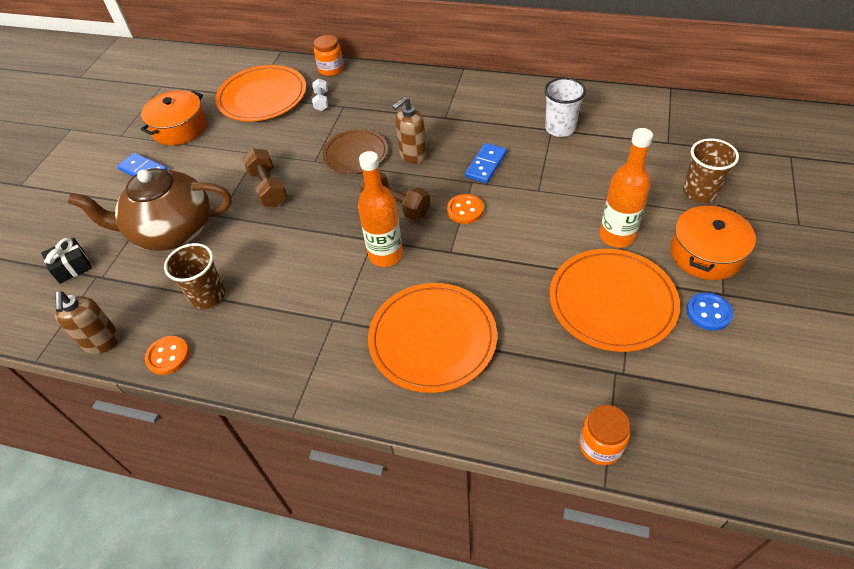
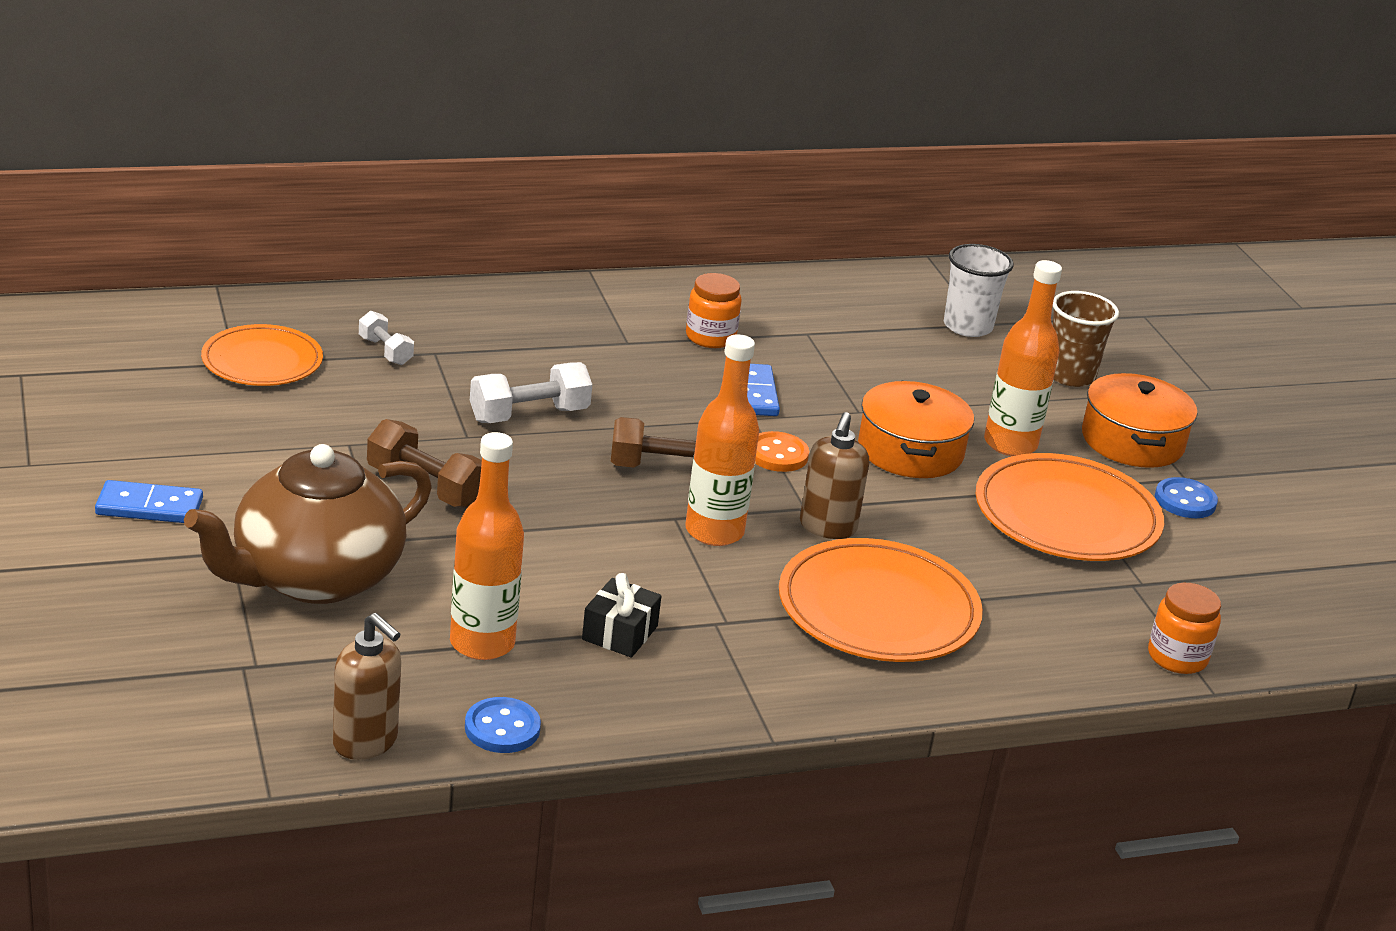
camera: 40 degrees left, 20 degrees down
black gift [41,238,92,284] -> black gift moved to [582,573,661,658]
orange pot [141,90,207,145] -> orange pot moved to [858,381,974,478]
orange button [145,336,189,375] -> blue button [465,697,541,753]
brown cup [164,243,225,309] -> orange bottle [450,432,524,660]
orange plate [215,65,306,121] -> orange plate [201,324,323,386], size x0.65
orange jar [314,35,344,76] -> orange jar moved to [686,273,742,348]
brown plate [322,129,388,174] -> white dumbbell [470,362,592,423]
brown soap dispenser [392,97,427,164] -> brown soap dispenser moved to [800,412,869,539]
white cup [545,78,586,137] -> white cup moved to [944,244,1014,337]

